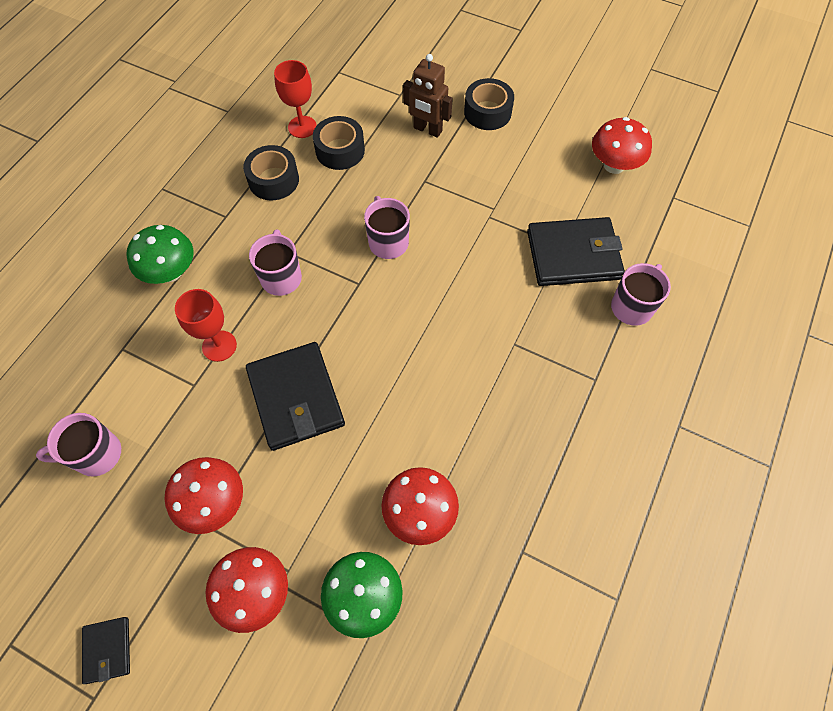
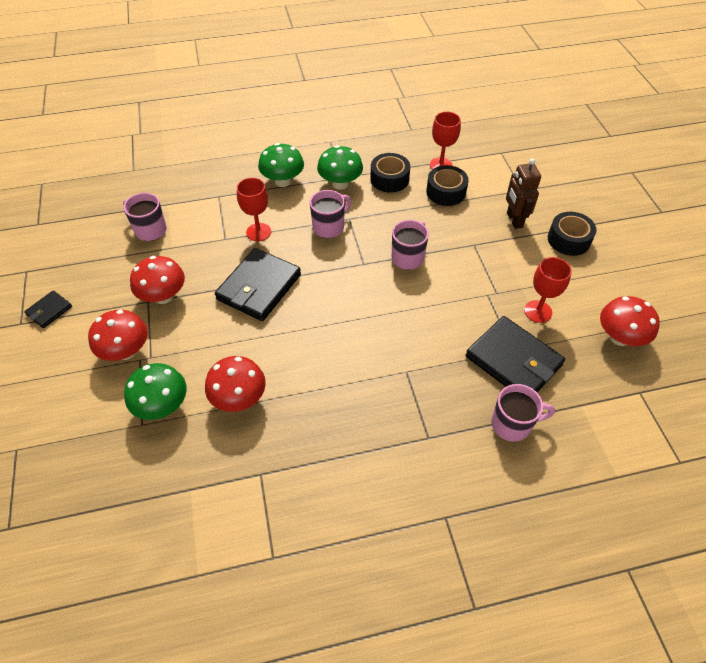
camera: 50 degrees right, 10 degrees down
none -> green mushroom [317,145,363,190]
none -> red goblet [524,257,572,323]

